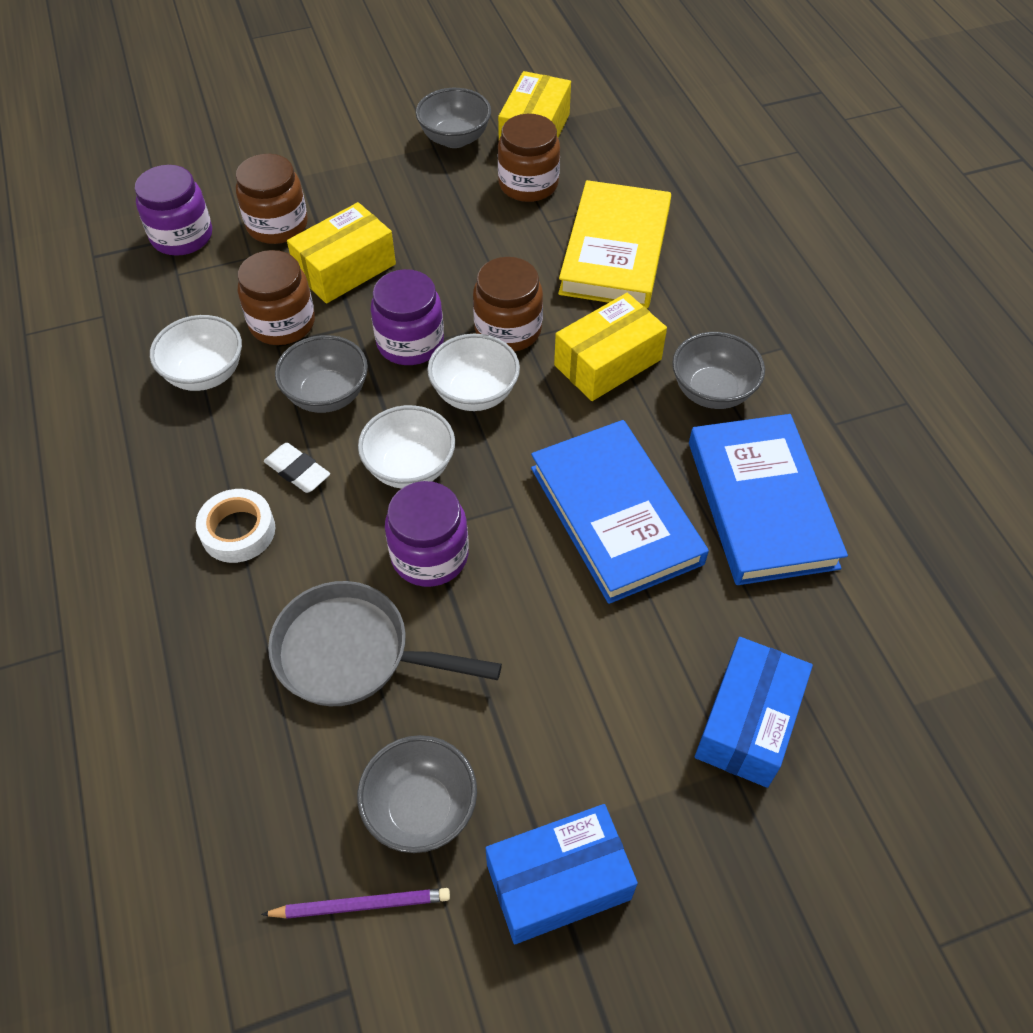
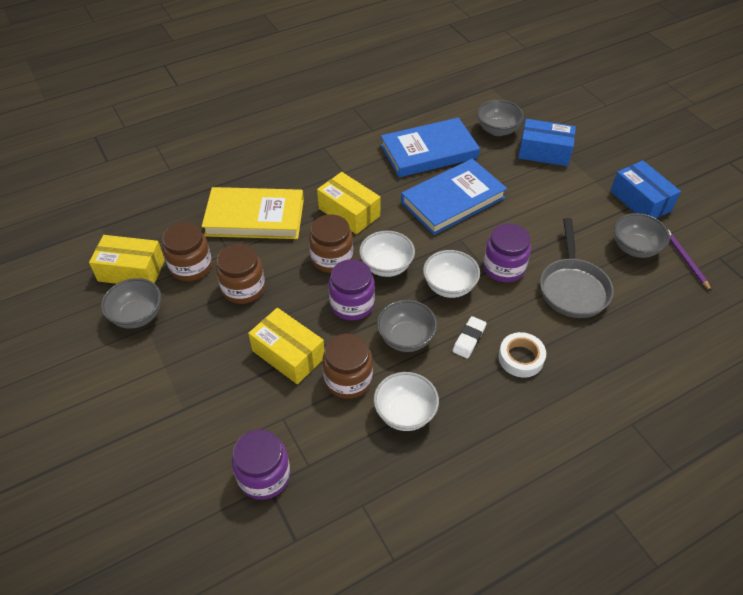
camera: 100 degrees left, 5 degrees down
brown jar [236,154,308,244] -> brown jar moved to [216,244,265,304]
grey bowl [672,332,765,409] -> grey bowl moved to [477,100,524,136]

